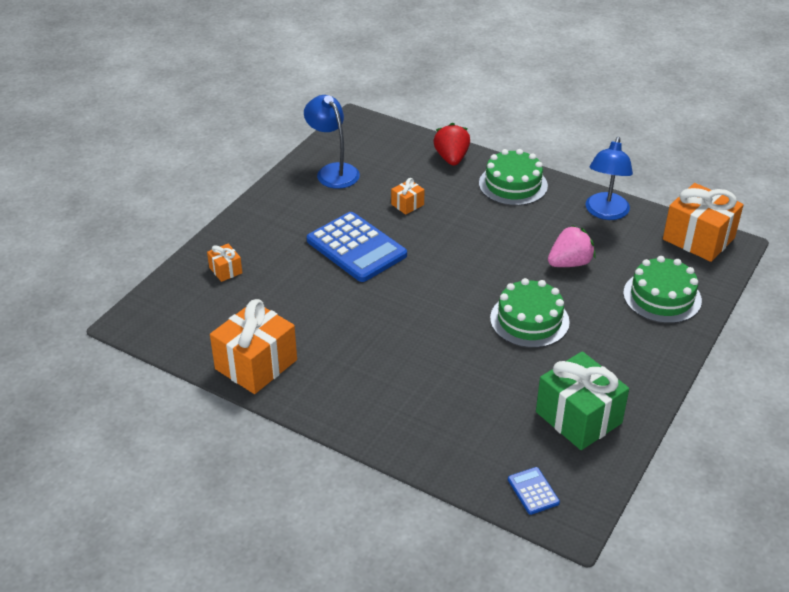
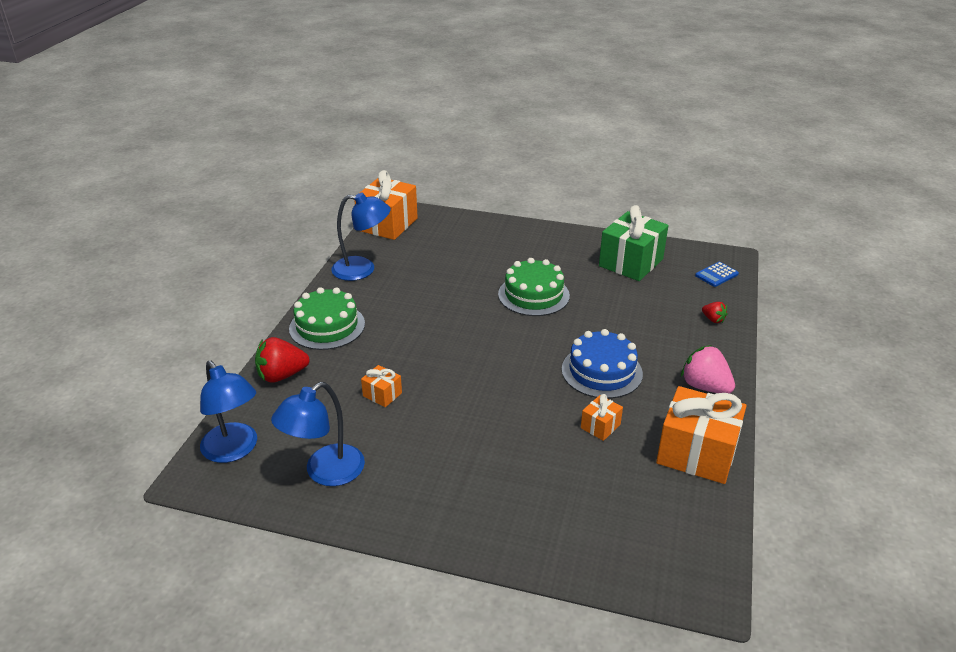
camera: 105 degrees left, 5 degrees down
orange gift [207,244,242,282] -> orange gift moved to [581,394,623,441]
blue calculator [307,212,407,282] -> none
pink strawberry [548,225,595,267] -> pink strawberry moved to [681,345,735,394]
green cake [623,256,702,324] -> none
none -> blue lamp [200,361,257,463]
none -> blue cake [562,329,643,399]
none -> red strawberry [702,302,728,323]

